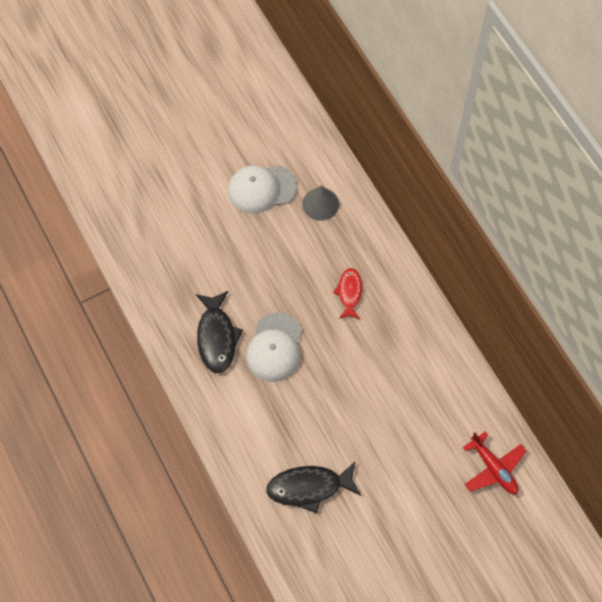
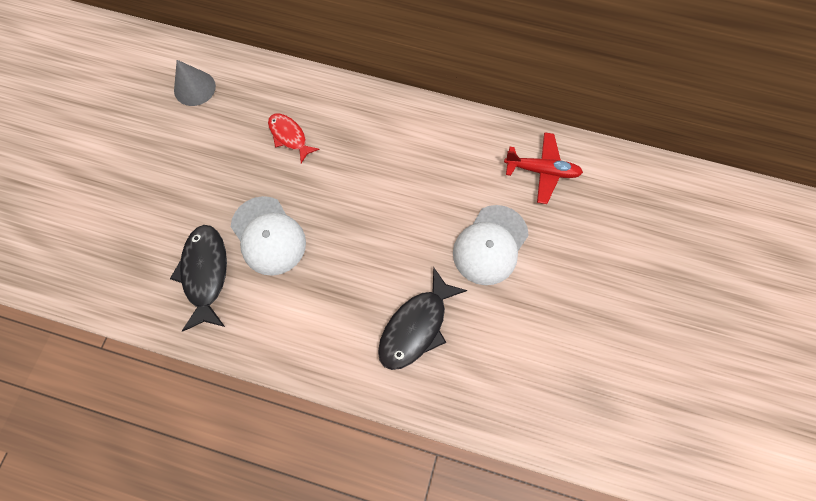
camera: 45 degrees left, 5 degrees up
black fish [195,291,243,373] -> black fish turned 135 degrees counterclockwise [170,225,227,332]
white cap [228,165,297,214] -> white cap moved to [453,205,529,285]

